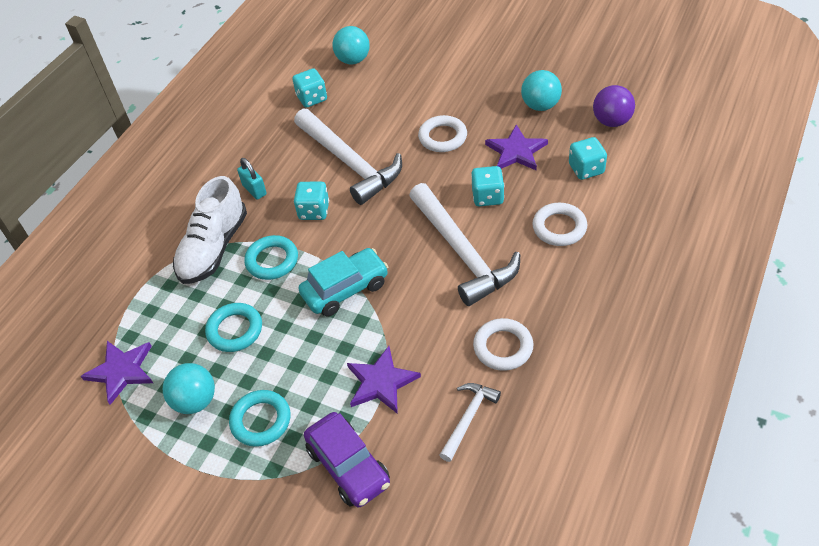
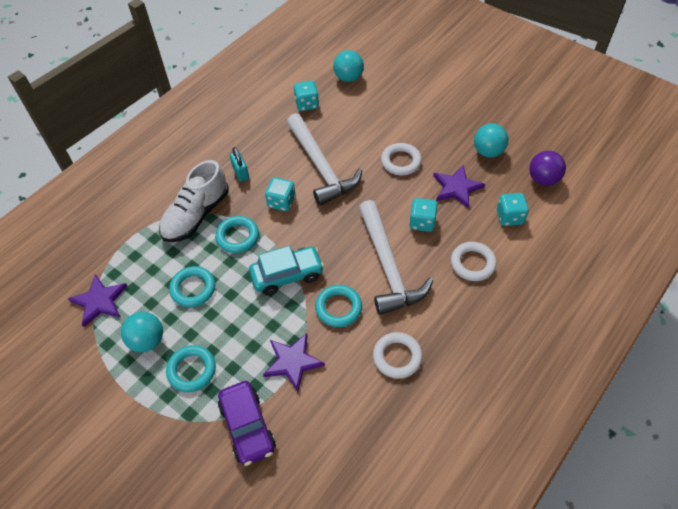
camera: 10 degrees right, 5 degrees up
white hammer [439,383,501,462] -> none
none -> turquoise ring [315,285,362,327]

